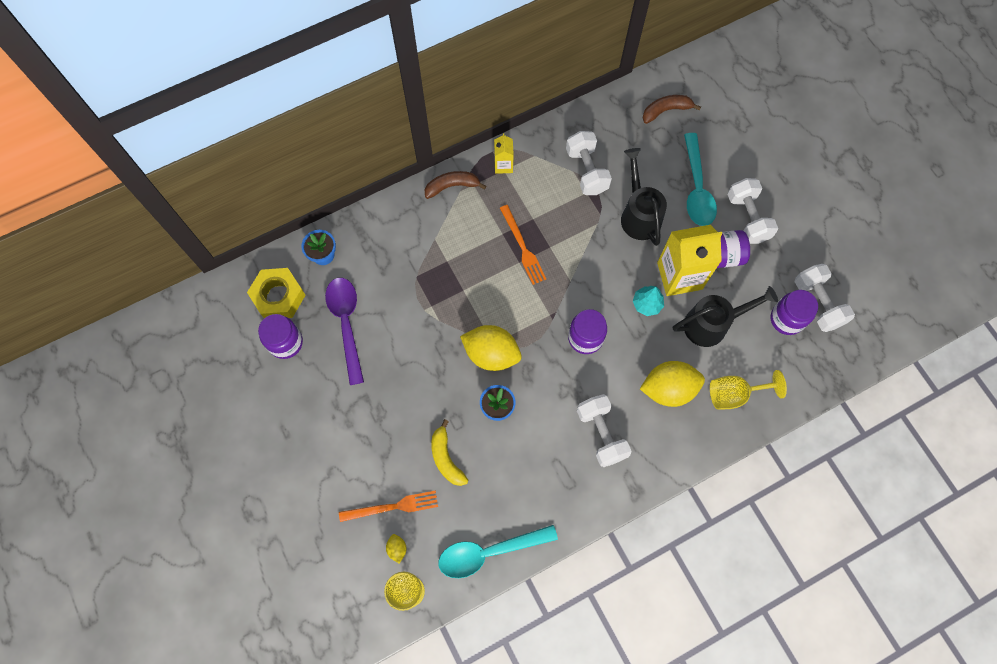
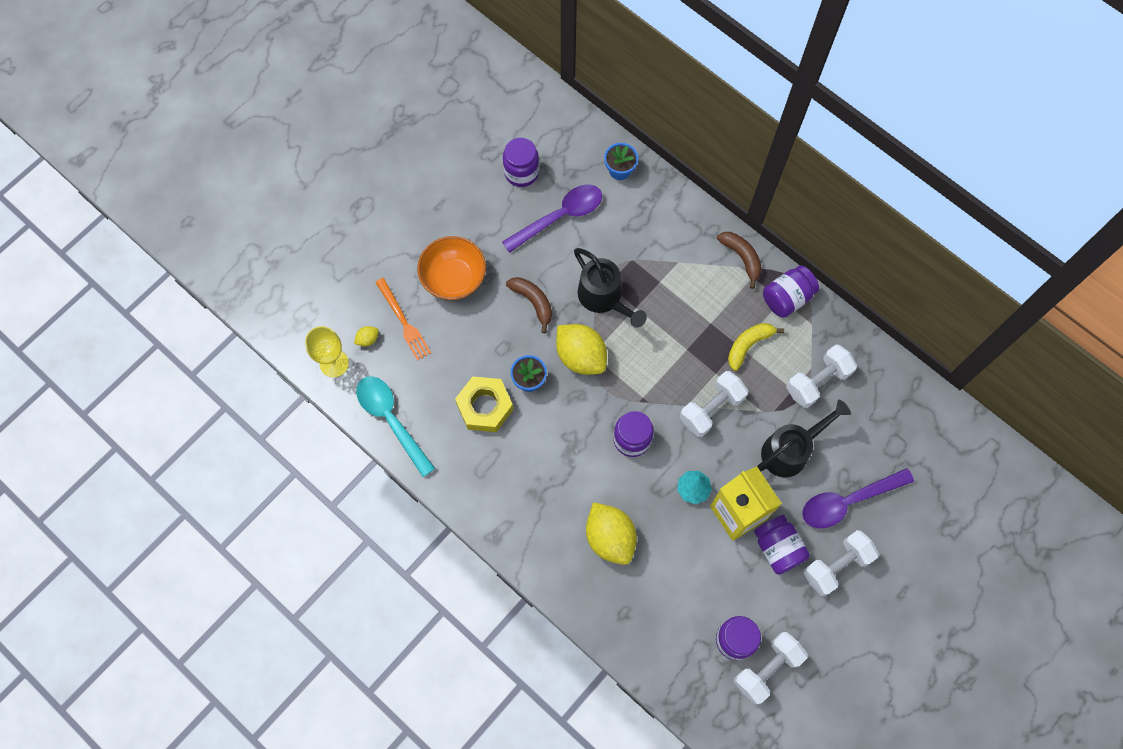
camera: 70 degrees right, 0 degrees up
yellow nut [247,268,306,318] -> yellow nut moved to [455,376,513,432]
yellow banana [431,419,468,486] -> yellow banana moved to [728,323,784,371]
yellow lemon [460,325,522,371] -> yellow lemon turned 45 degrees counterclockwise [556,324,607,375]
yellow carton [494,134,514,174] -> purple jar [763,265,819,318]
orange fork [500,205,546,285] -> none
white dumbbell [577,394,631,467] -> white dumbbell moved to [680,371,748,437]
brown banana [643,95,701,124] -> brown banana moved to [506,277,552,333]
black watering can [673,286,778,347] -> black watering can moved to [574,248,647,328]
turquoise spoon [684,133,717,226] -> purple spoon [802,468,914,528]
yellow goblet [710,370,787,410] -> none
none -> orange bowl [417,236,486,300]

